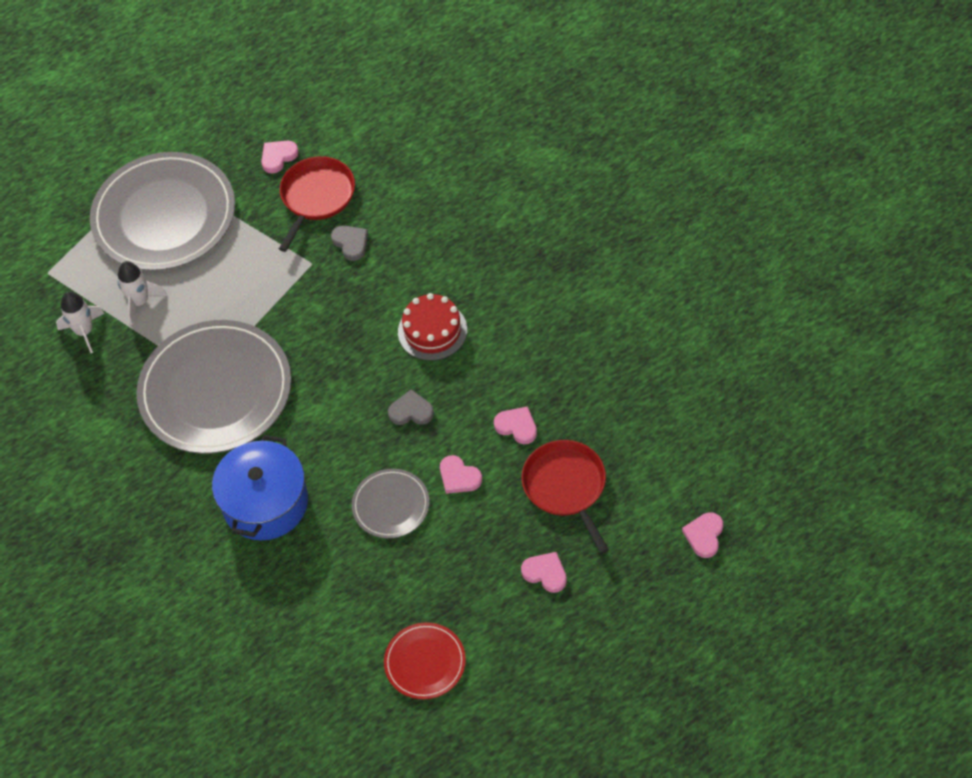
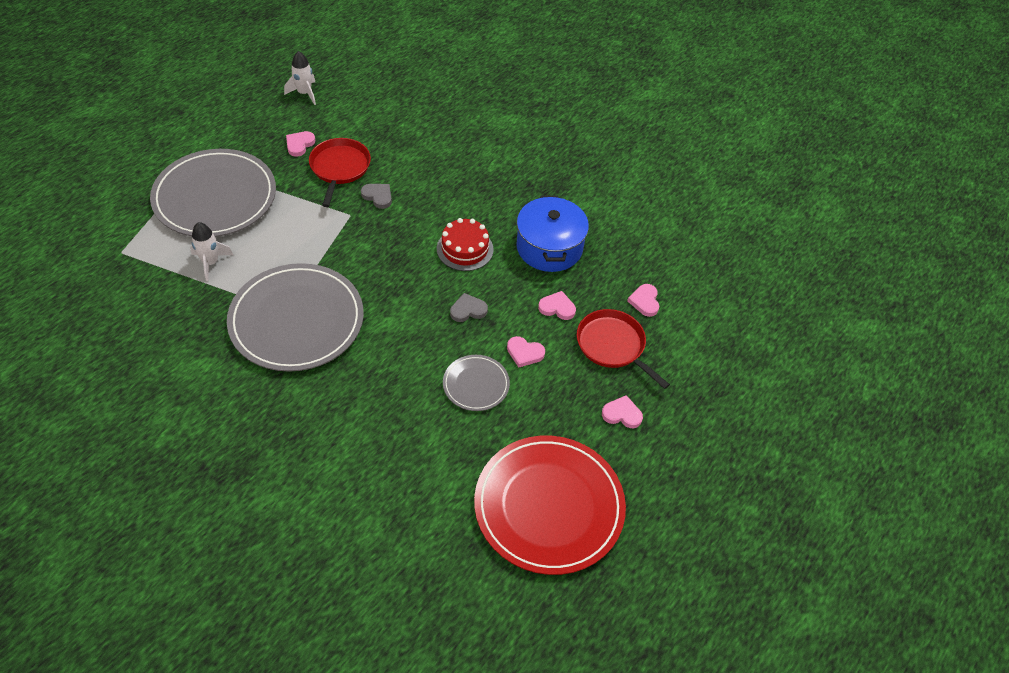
camera: 25 degrees left, 5 degrees down
white rocket [56,292,105,353] -> white rocket moved to [284,51,316,105]
blue pot [212,435,308,540] -> blue pot moved to [516,196,589,272]
red plate [384,622,466,699] -> red plate [474,436,626,575], size x2.07
pink heart [682,512,723,558] -> pink heart moved to [627,284,659,317]

